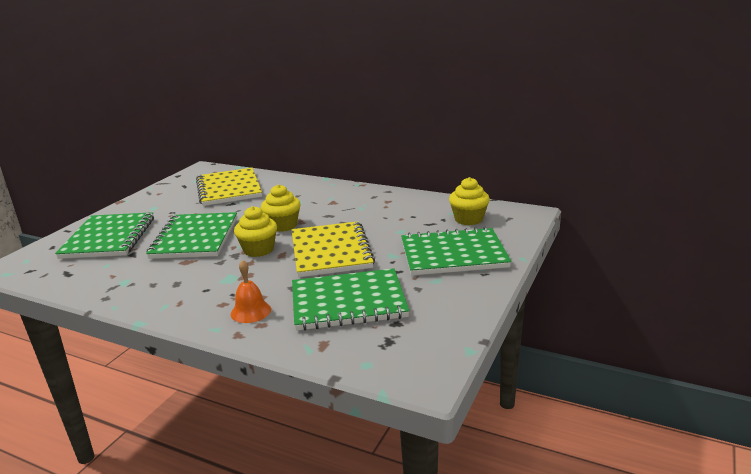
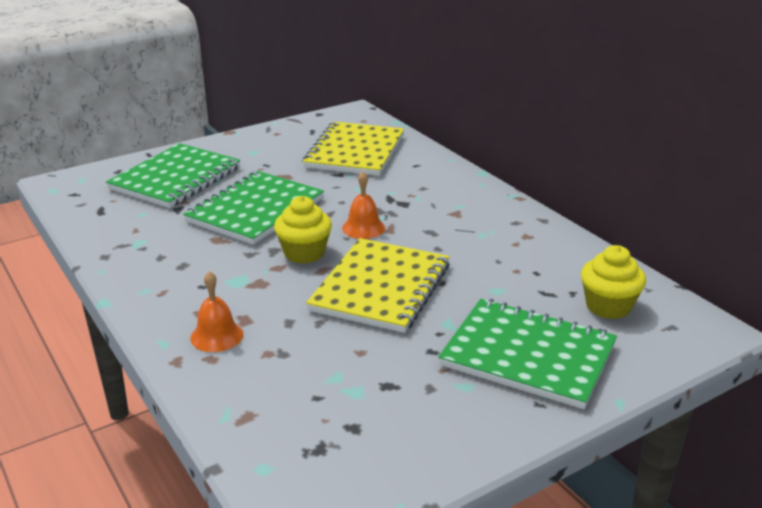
camera: 30 degrees right, 5 degrees up
yellow cupcake [261,184,301,232] -> orange bell [342,171,385,239]
green notebook [292,268,409,331] -> none

